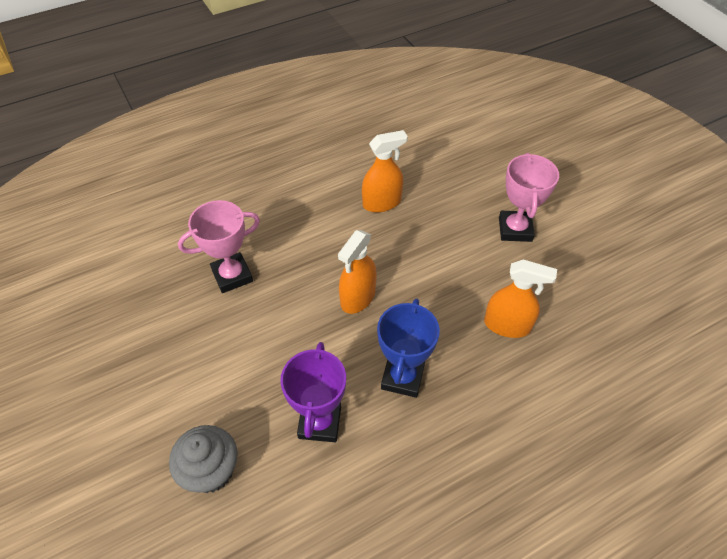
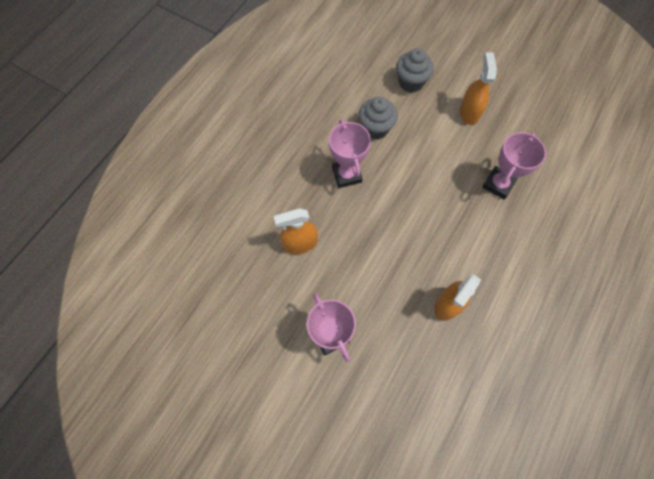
camera: 150 degrees right, 15 degrees up
purple trophy [280,342,346,442] -> grey cupcake [358,97,398,140]
orange spray bottle [338,230,377,314] -> orange spray bottle moved to [460,52,497,125]
blue trophy [377,298,440,398] -> pink trophy [329,119,371,188]

